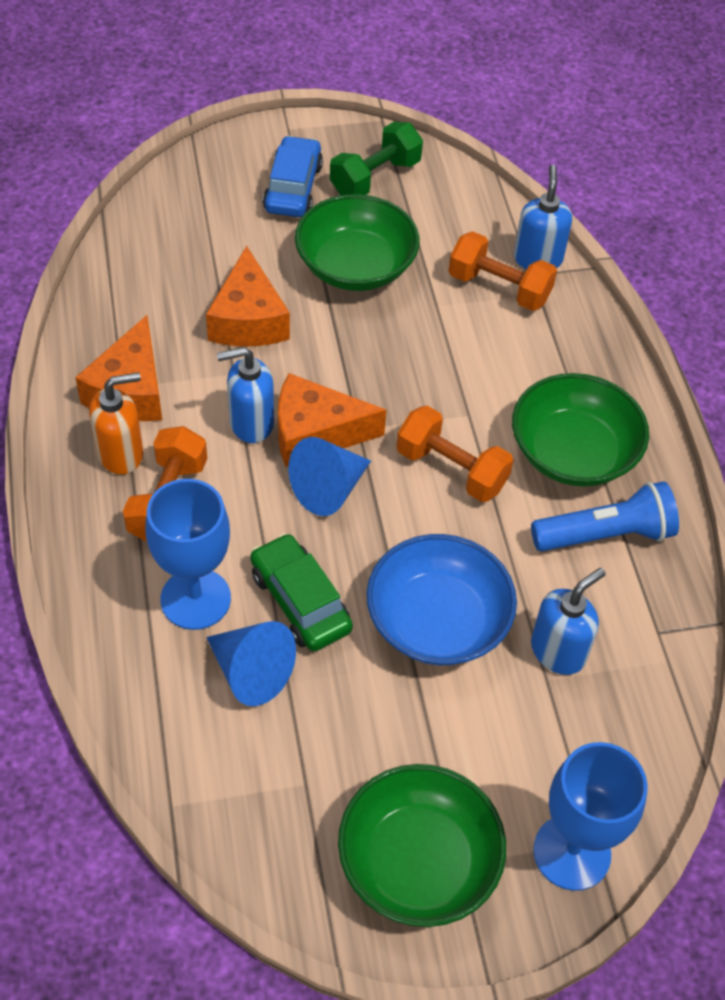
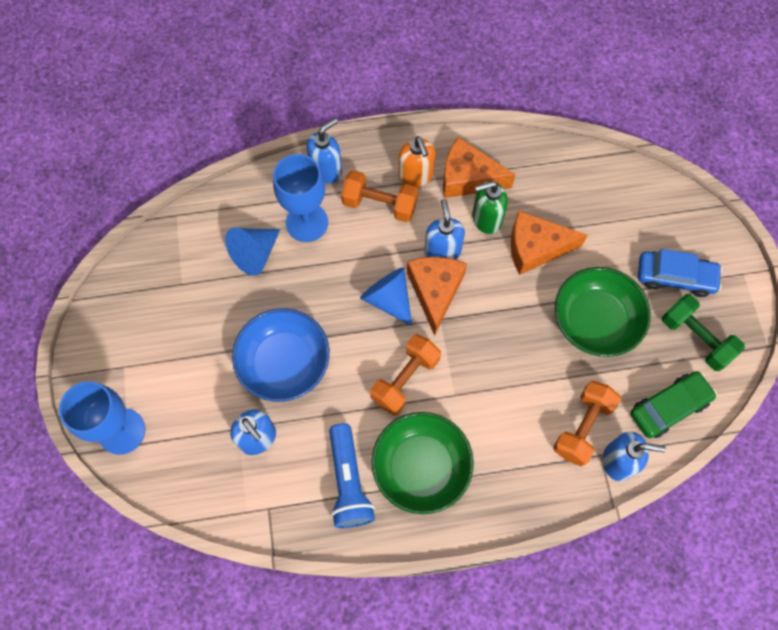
camera: 95 degrees right, 15 degrees up
green car [250,533,353,651] -> green car moved to [630,371,717,438]
green bowl [338,764,506,927] -> none
none -> blue soap dispenser [306,118,342,183]
none -> green soap dispenser [472,181,508,234]

